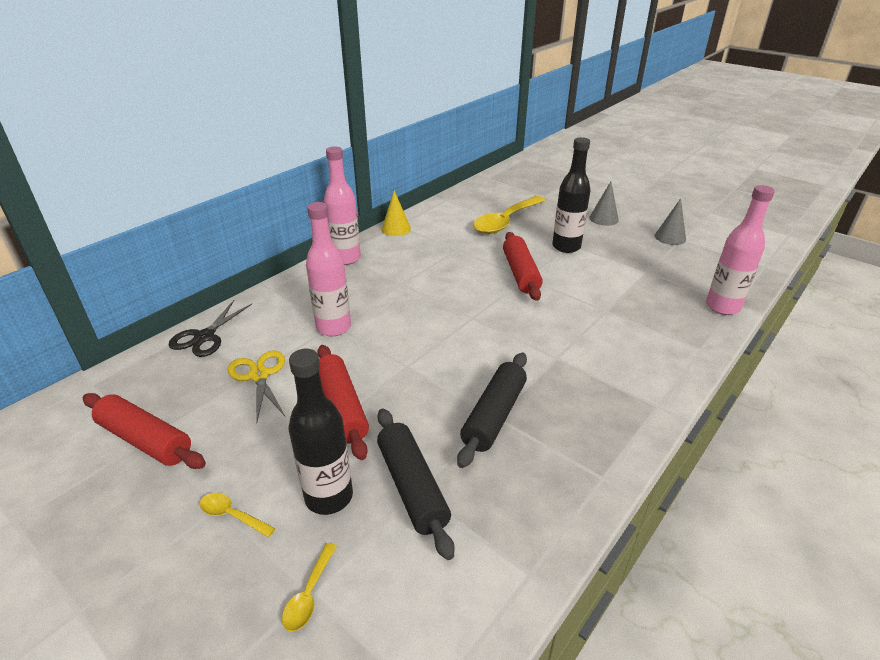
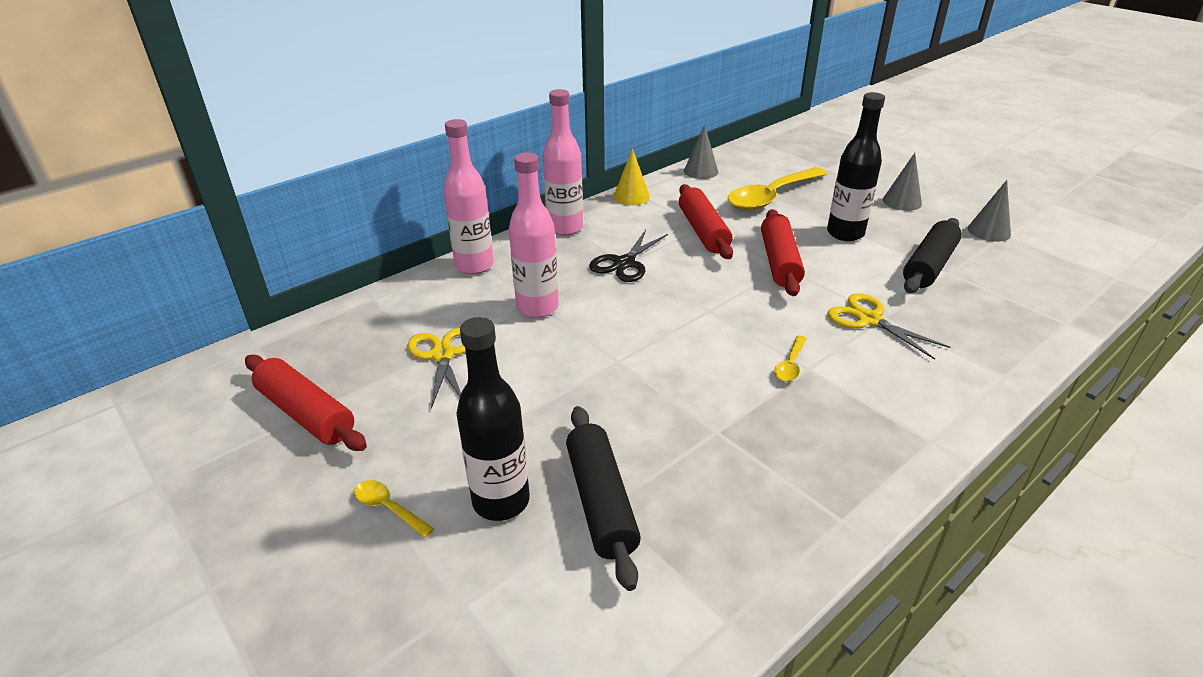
camera: 10 degrees right, 0 degrees up
black scissors [169,300,252,357] -> black scissors moved to [589,230,668,282]
yellow spoon [282,543,337,631] -> yellow spoon moved to [774,335,807,382]
red rolling pin [317,345,369,460] -> red rolling pin moved to [679,184,733,259]
black rolling pin [457,353,527,468] -> black rolling pin moved to [903,218,962,293]
pink bottle [706,185,775,315] -> pink bottle moved to [443,119,494,274]
none -> grey cone [684,125,718,179]
none -> yellow scissors [828,293,950,360]

